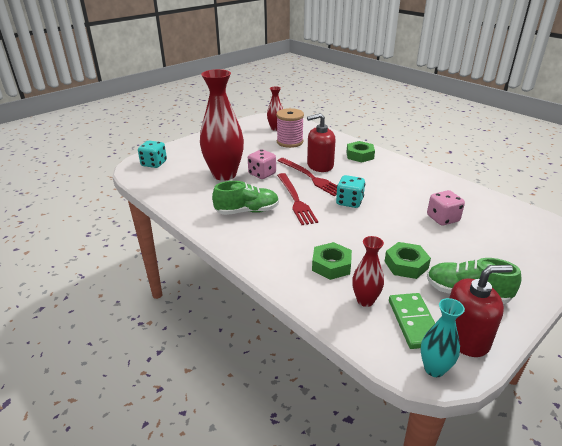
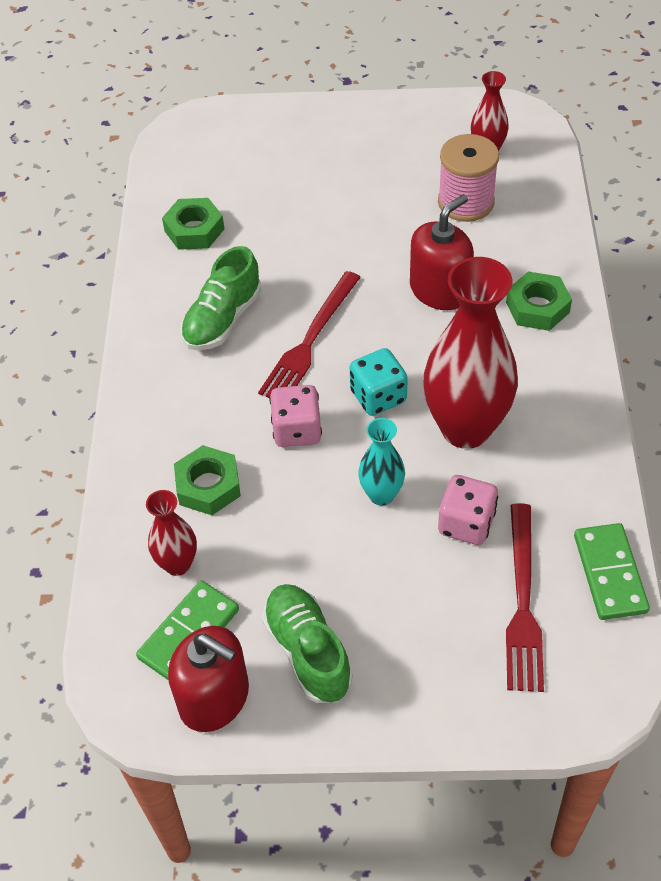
camera: 45 degrees right, 20 degrees up
turquoise dice [138,141,167,168] -> none
red vase [200,69,244,181] -> red vase moved to [423,257,518,449]
green shoe [212,181,279,215] -> green shoe turned 90 degrees clockwise [180,246,261,350]
pink dice [248,149,276,179] -> pink dice moved to [270,385,322,447]
red fork [277,158,337,196] -> red fork moved to [506,503,544,692]
red soap dispenser [307,113,336,172] -> red soap dispenser turned 105 degrees clockwise [410,194,474,310]
green nut [384,242,431,279] -> green nut moved to [162,198,224,250]
turquoise vase [421,298,465,377] -> turquoise vase moved to [358,418,405,505]
none -> green domino [574,523,650,620]

